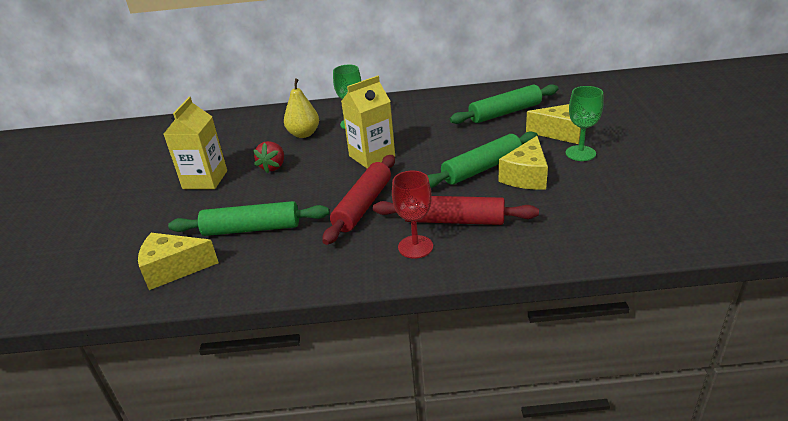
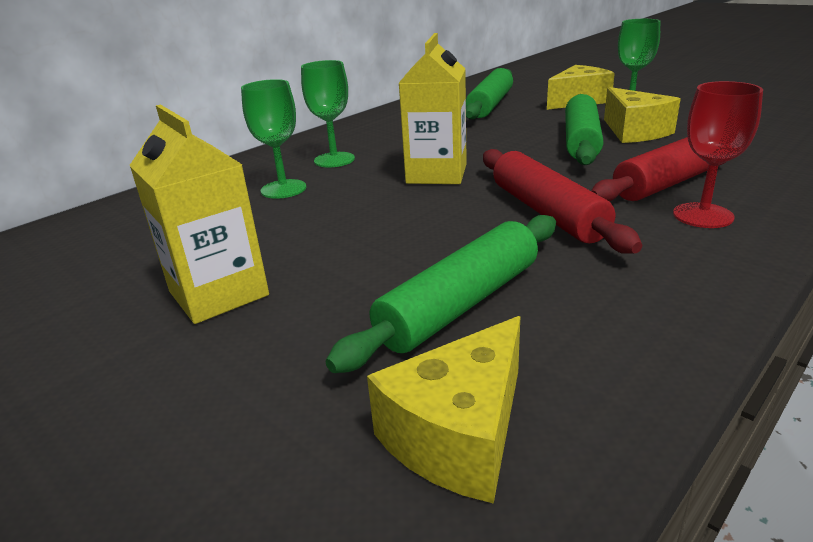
camera: 45 degrees left, 5 degrees down
red strawberry [253,141,284,173] -> none
yellow pear [284,78,319,138] -> green goblet [241,79,306,199]

